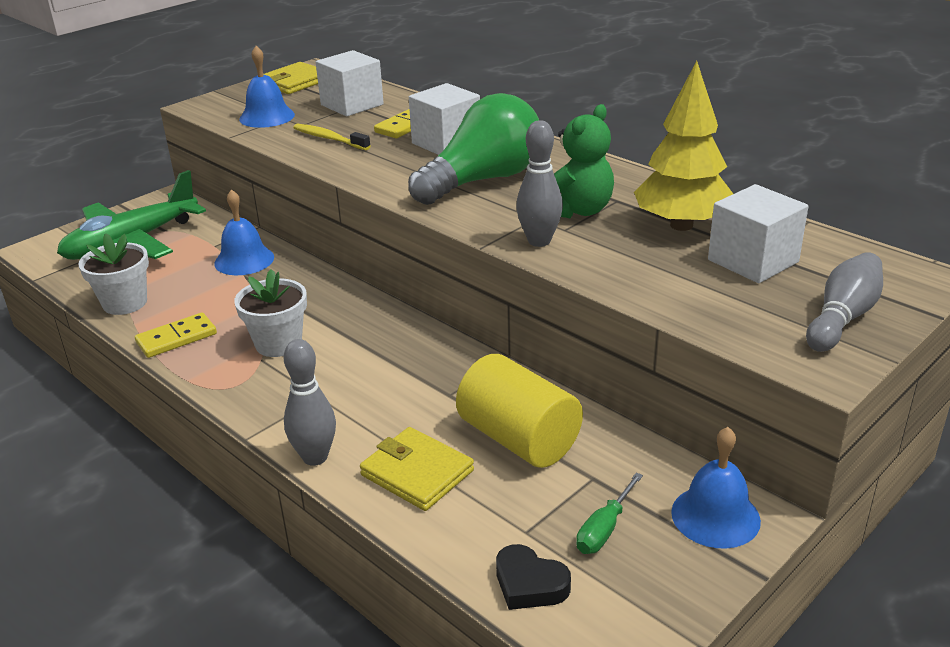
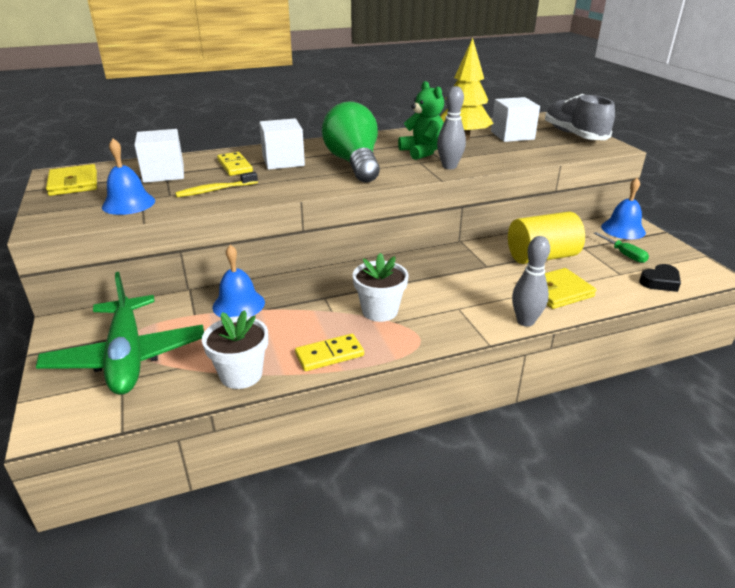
camera: 65 degrees left, 0 degrees up
yellow domino [135,313,217,358] -> yellow domino turned 75 degrees clockwise [295,334,364,371]
grey bowling pin [806,252,883,352] -> grey shoe [545,94,615,140]

